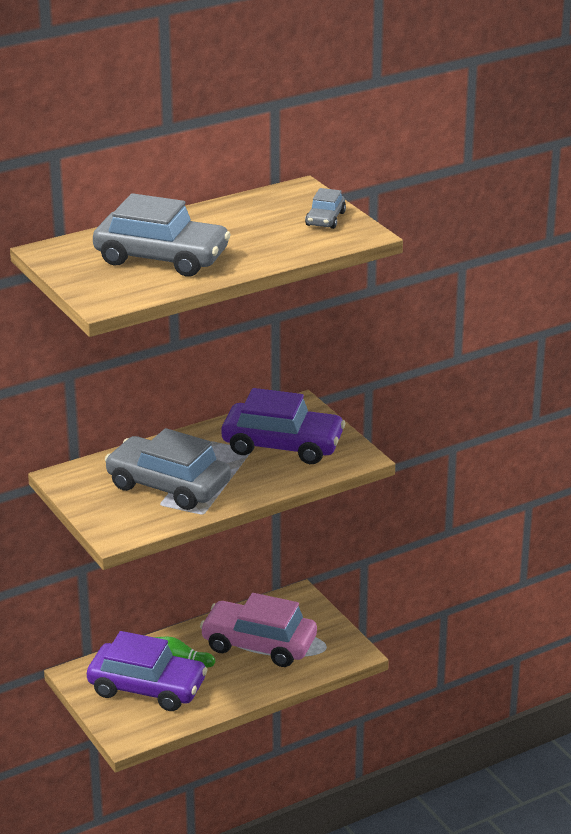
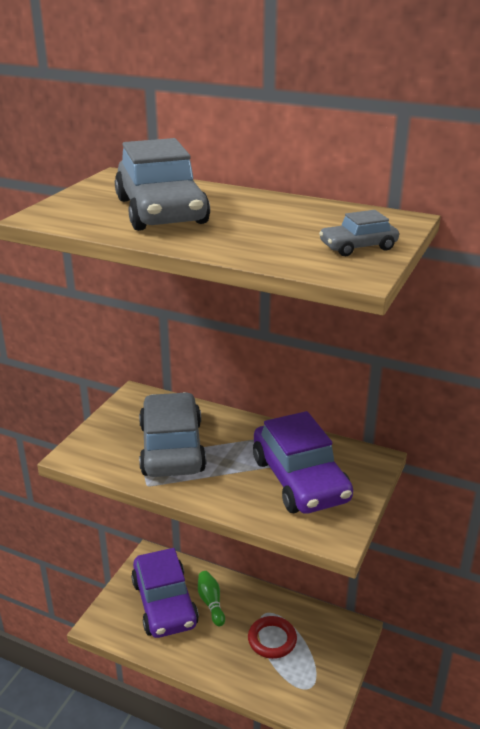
camera: 55 degrees right, 0 degrees up
pink car [200,593,317,667] -> red ring [248,616,297,659]

